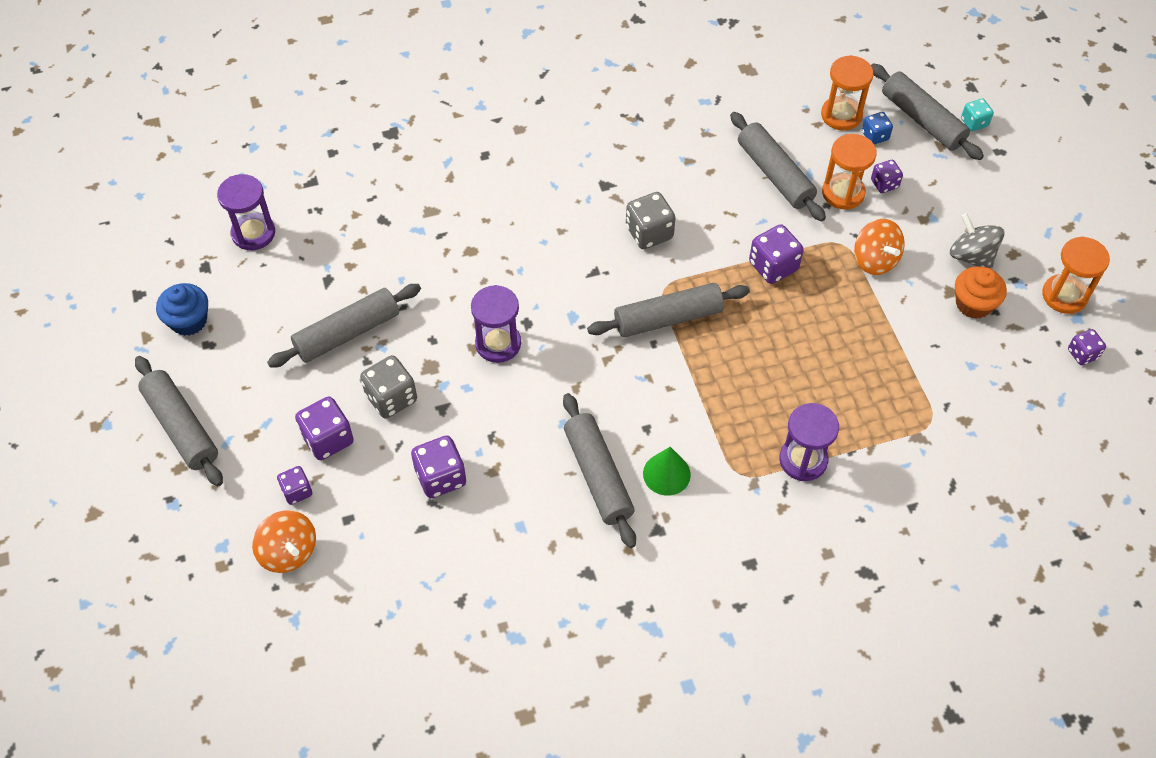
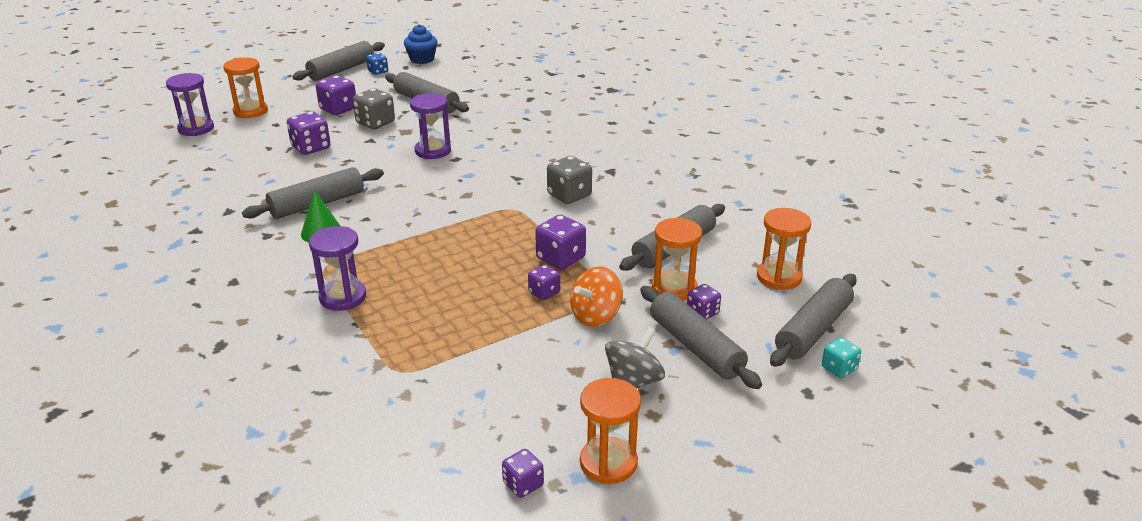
camera: 75 degrees right, 25 degrees down
purple hourglass [217,174,275,250] -> purple hourglass moved to [166,73,214,136]
orange spinning top [252,510,316,573] -> orange hourglass [223,57,268,118]
purple dice [277,466,312,505] -> purple dice moved to [528,265,560,300]
grey rolling pin [587,283,750,337] -> grey rolling pin moved to [640,286,762,389]
blue dice [862,112,893,144] -> blue dice moved to [366,53,388,75]
orange cupcake [955,267,1007,319] -> none

